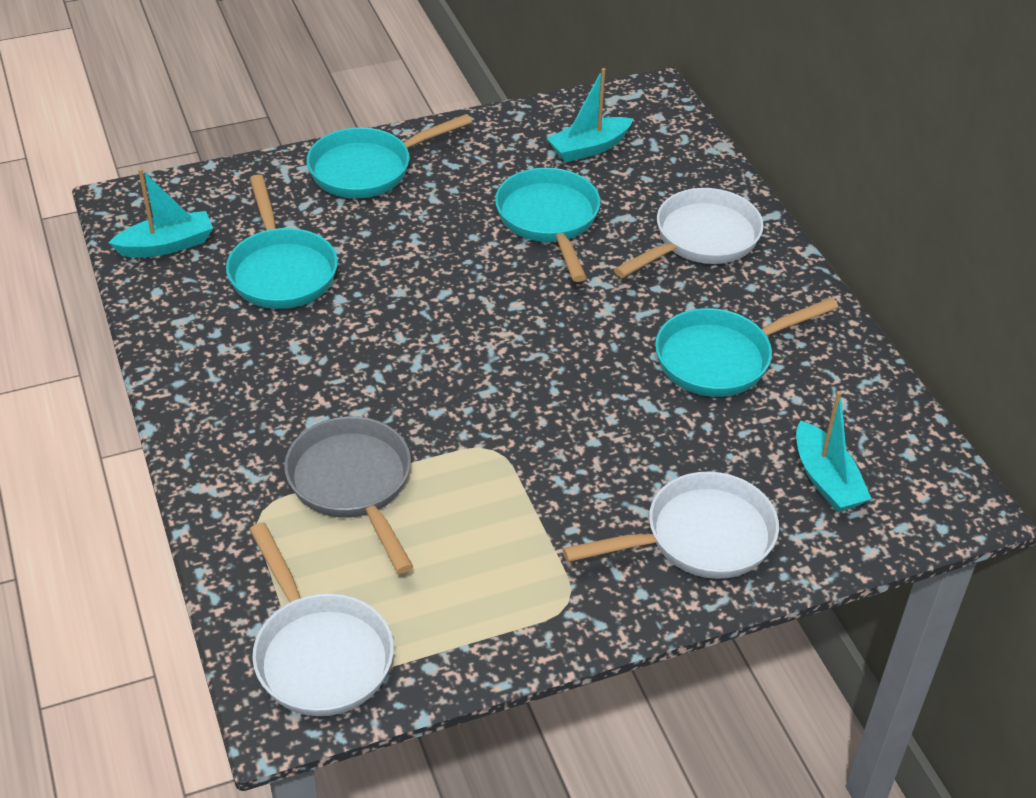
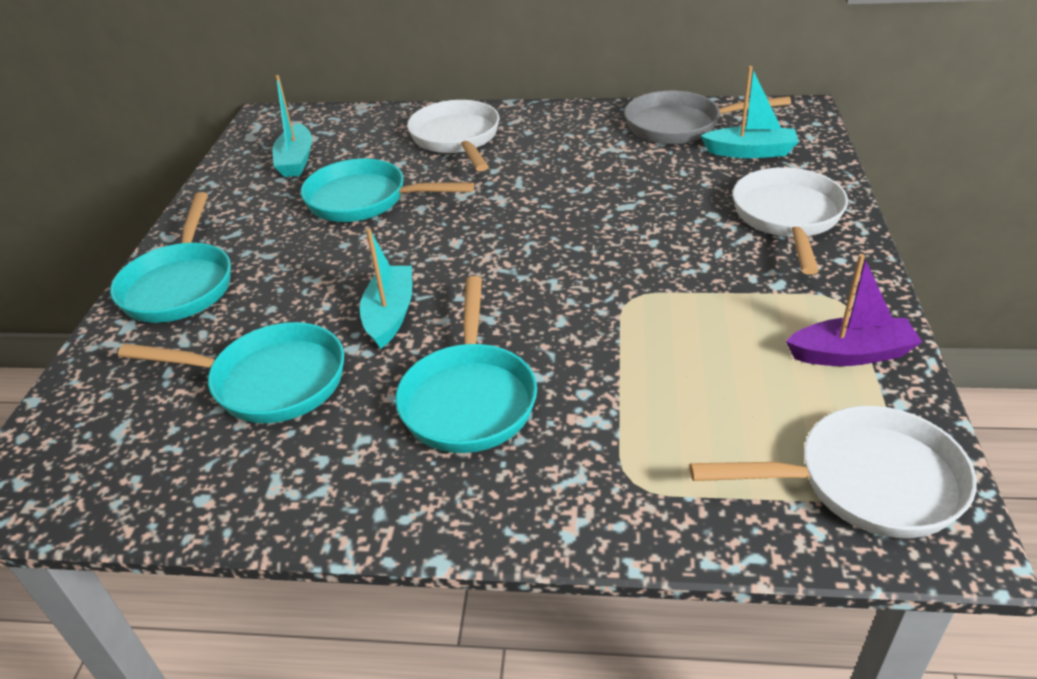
camera: 60 degrees left, 5 degrees down
turquoise boat [108,168,213,258] -> turquoise boat moved to [360,228,412,349]
grey pan [284,416,413,573] -> grey pan moved to [624,91,791,144]
turquoise pan [655,297,839,397] -> turquoise pan moved to [395,276,537,453]
none -> purple boat [786,254,922,366]

